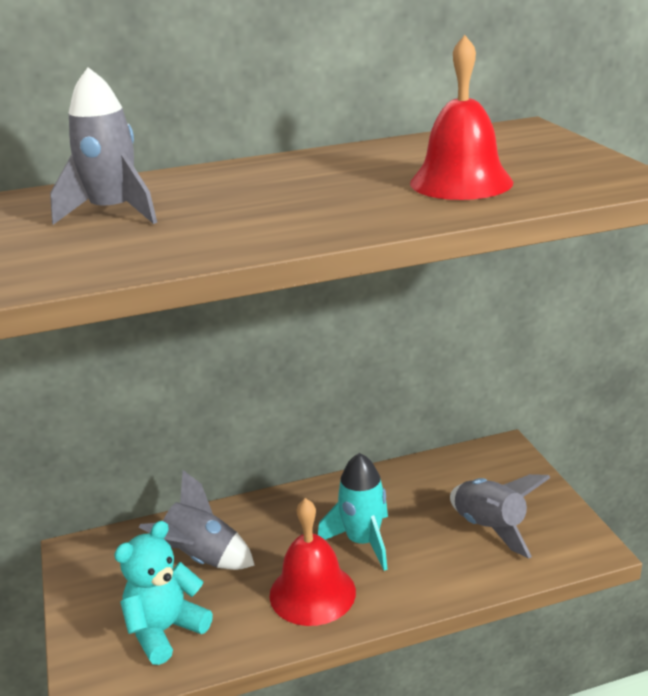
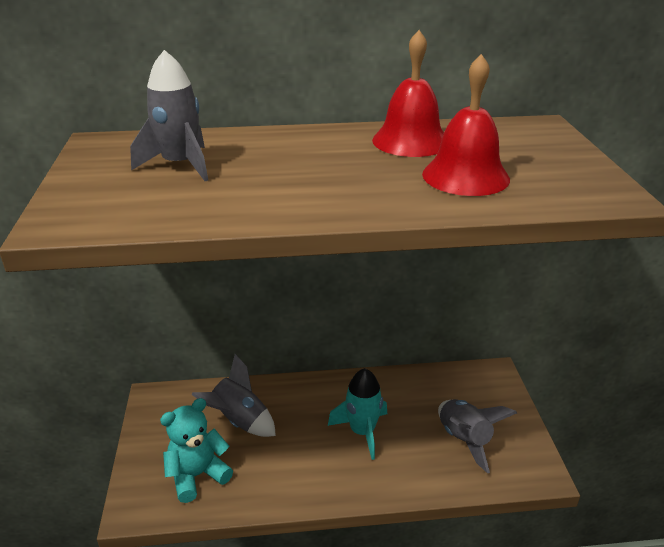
camera: 10 degrees right, 5 degrees up
red bell [270,498,356,626] -> red bell moved to [372,30,444,157]

